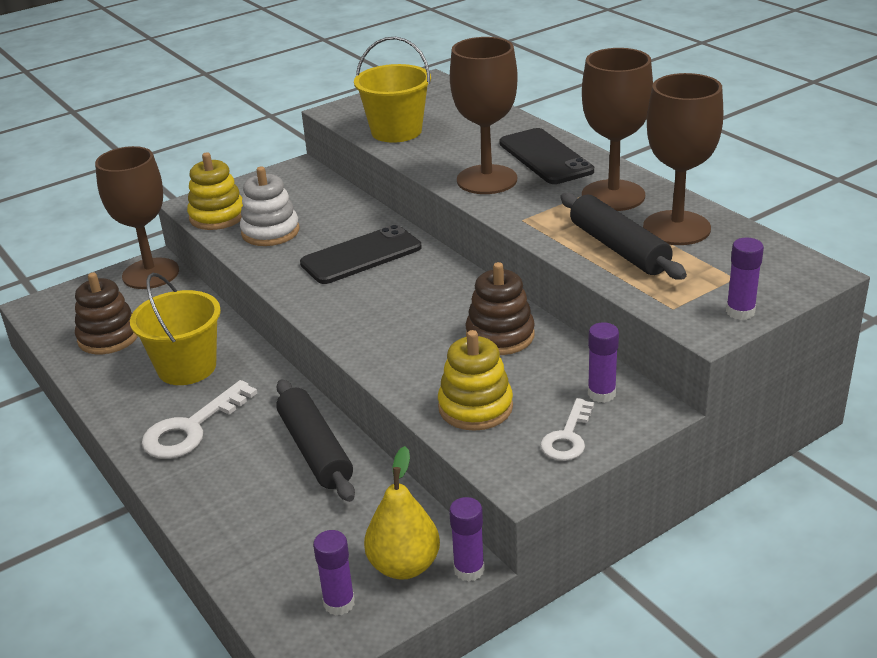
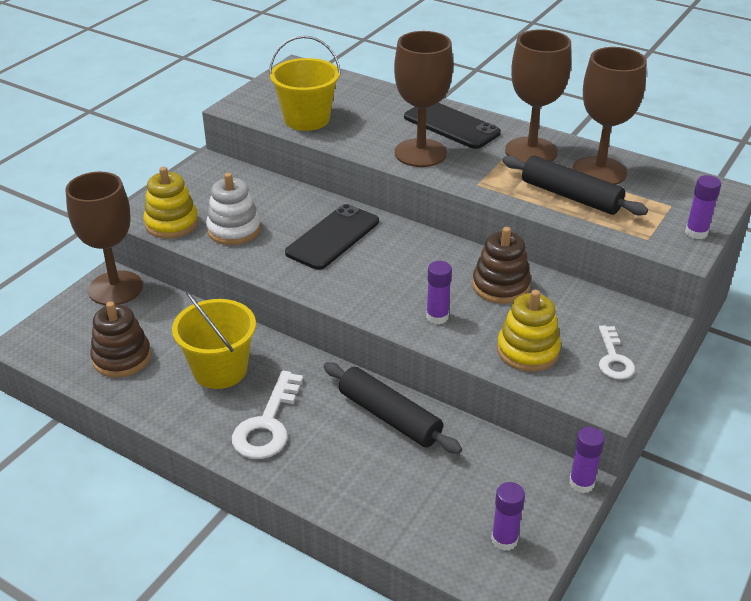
camera: 25 degrees left, 5 degrees up
yellow pear [364,446,440,580] -> none
purple glue stick [588,322,619,403] -> purple glue stick moved to [426,261,452,324]

